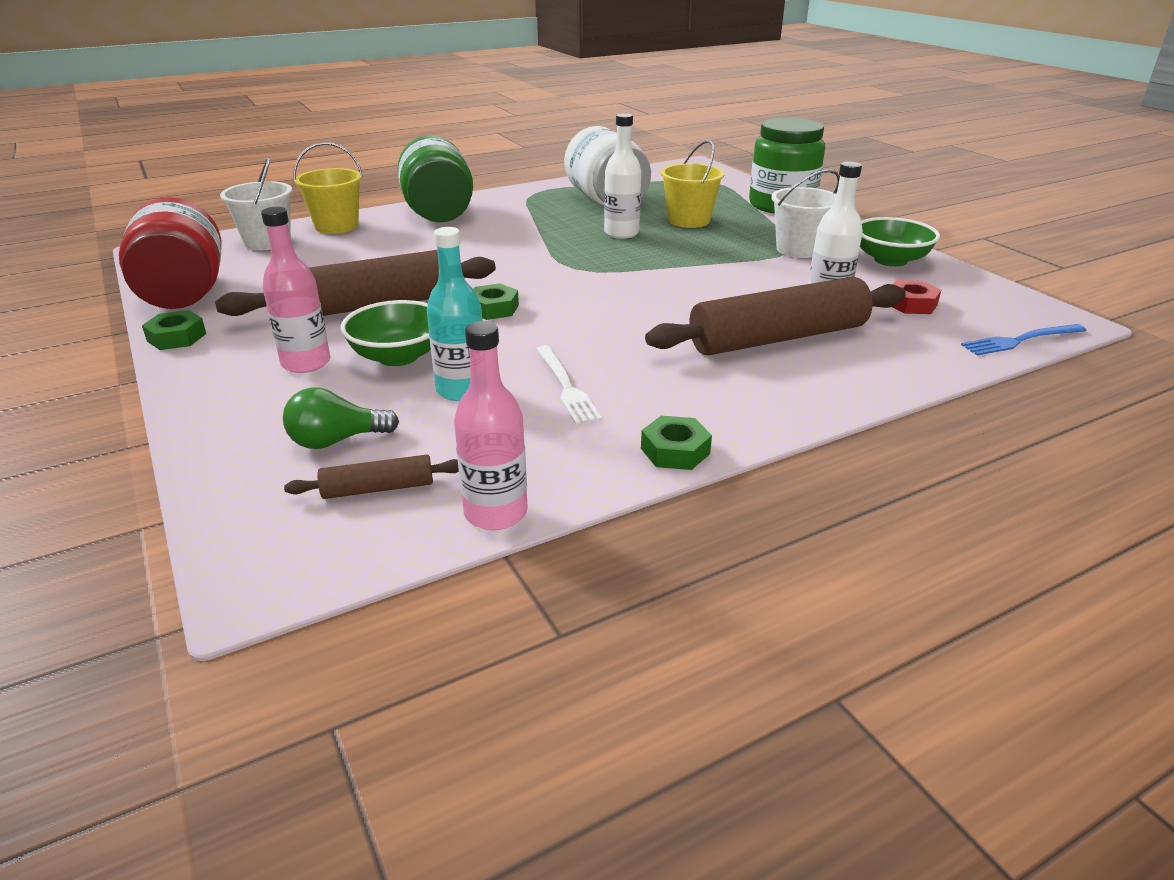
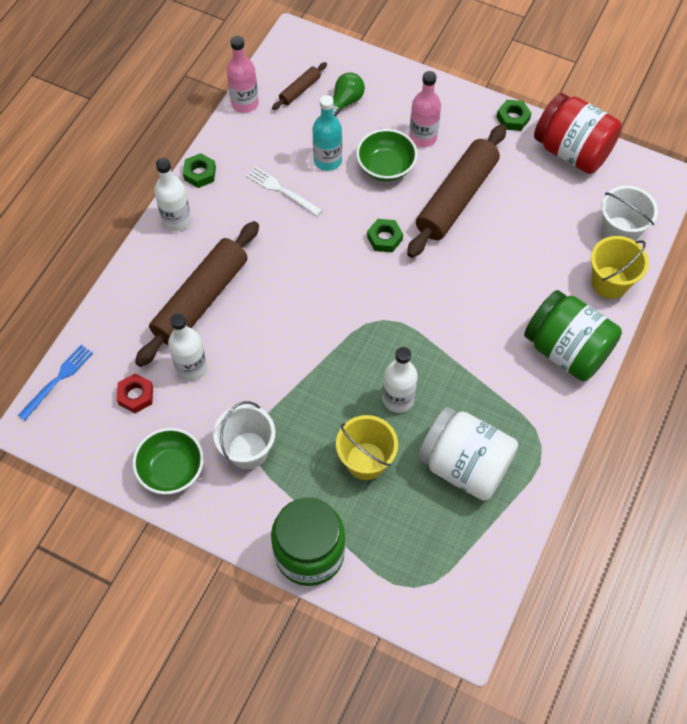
camera: 145 degrees right, 30 degrees up
none -> white bottle [154,158,191,231]

